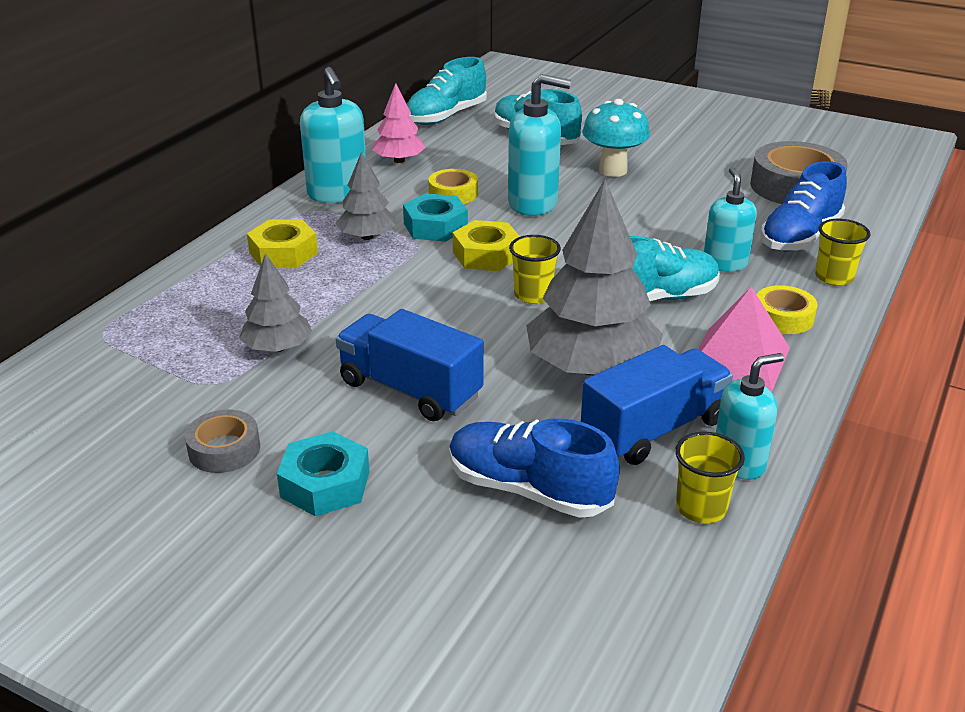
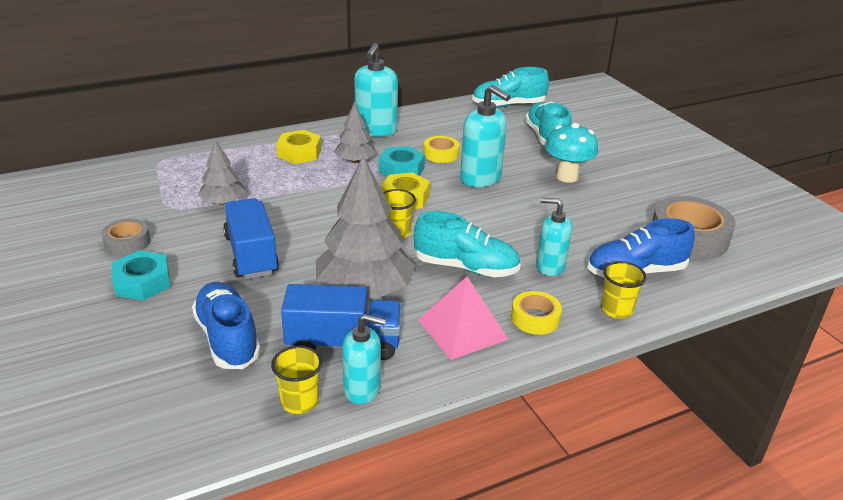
camera: 35 degrees right, 0 degrees up
pink tree [372,83,426,163] -> none
turquoise soap dispenser [704,167,757,272] -> turquoise soap dispenser turned 105 degrees counterclockwise [536,198,572,276]

